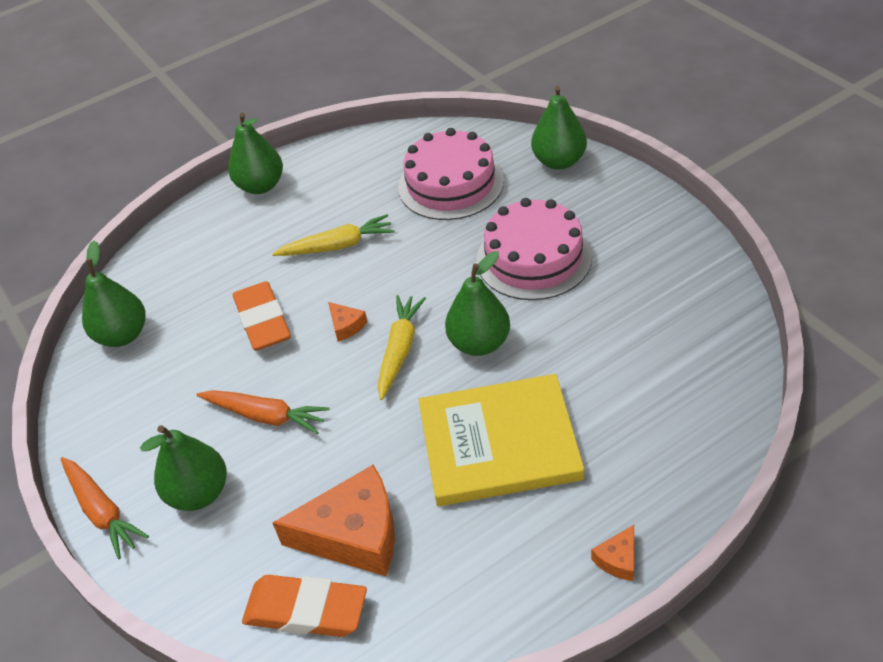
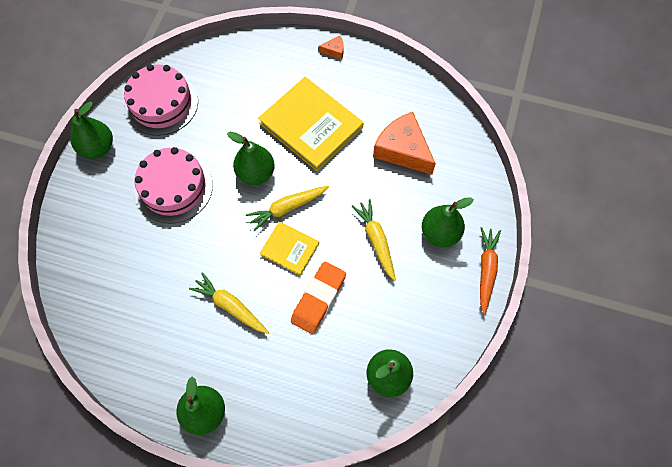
camera: 135 degrees left, 20 degrees up
orange carrot [196,390,330,434] -> yellow carrot [352,199,396,281]
orange eraser [242,575,367,637] -> none
orange cheese [328,302,367,342] -> yellow book [260,222,319,276]
pink cake [398,128,504,220] -> pink cake moved to [124,64,198,136]
green pear [531,86,587,170] -> green pear moved to [70,102,113,159]

